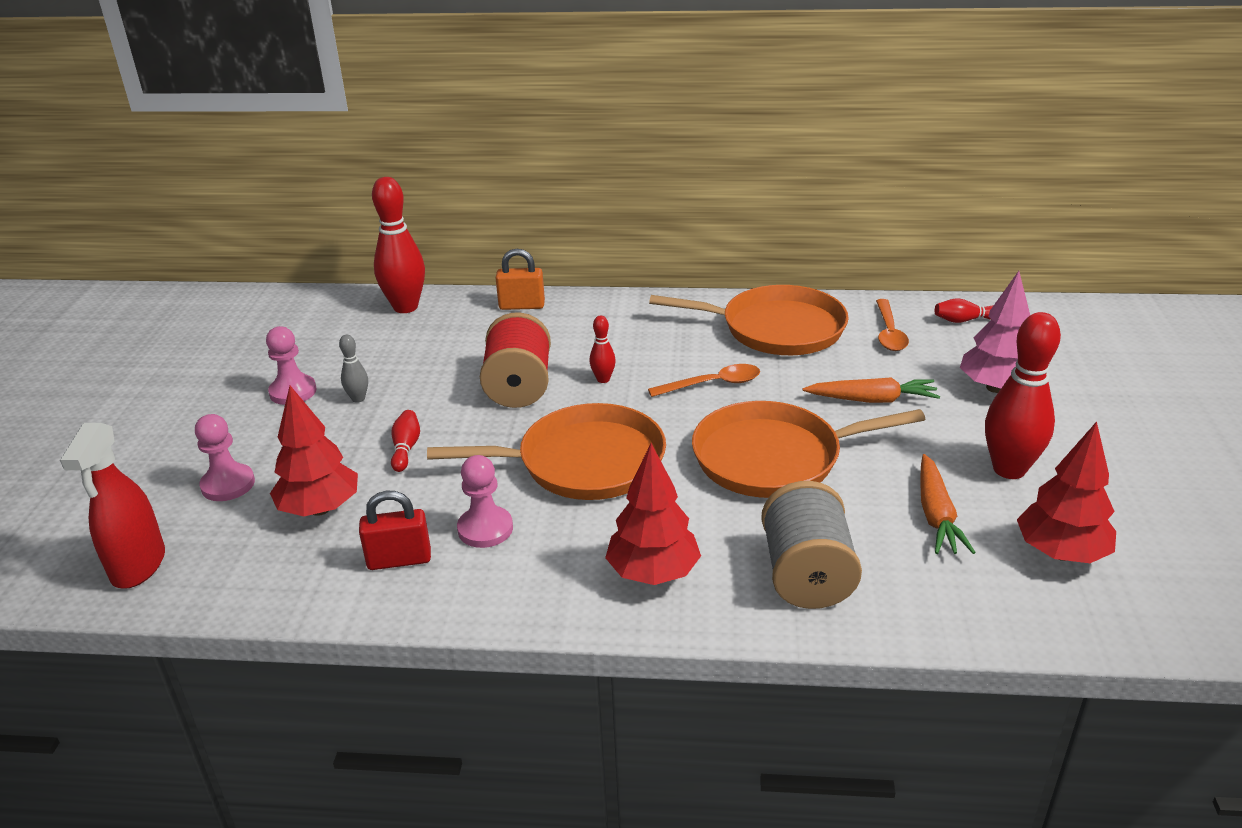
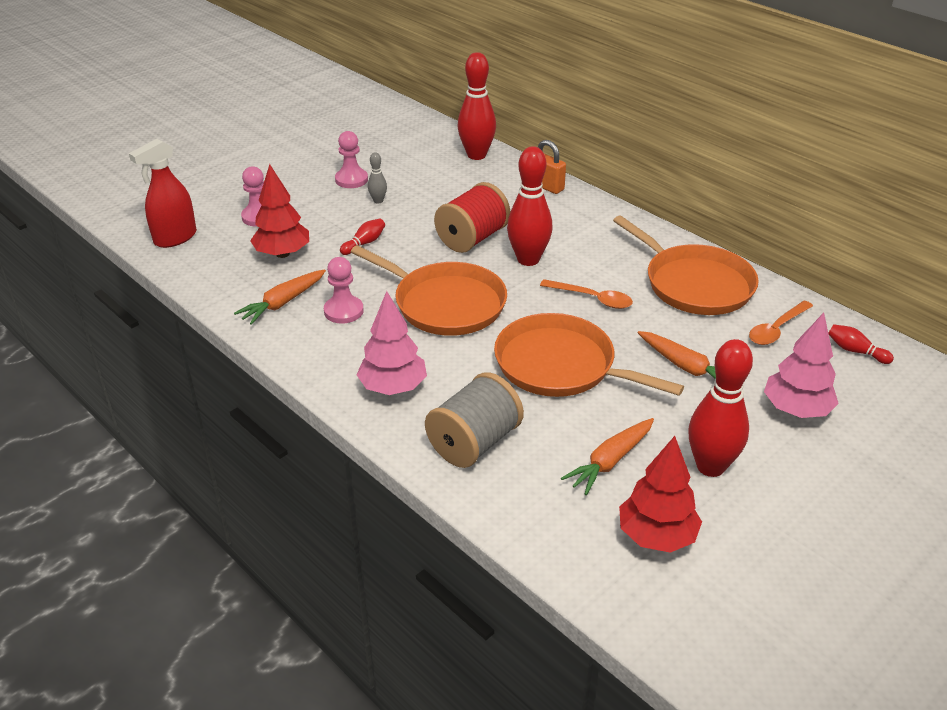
camera: 40 degrees right, 5 degrees up
red padlock [359,491,431,570] -> orange carrot [234,269,326,325]
red bowling pin [589,316,616,383] -> red bowling pin [507,146,552,266], size x2.13
red tree [605,443,701,585] -> pink tree [356,291,427,395]

